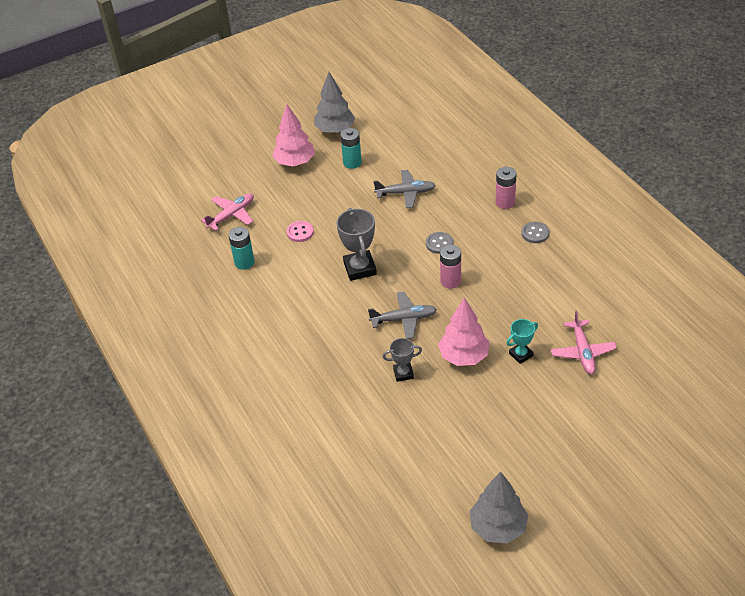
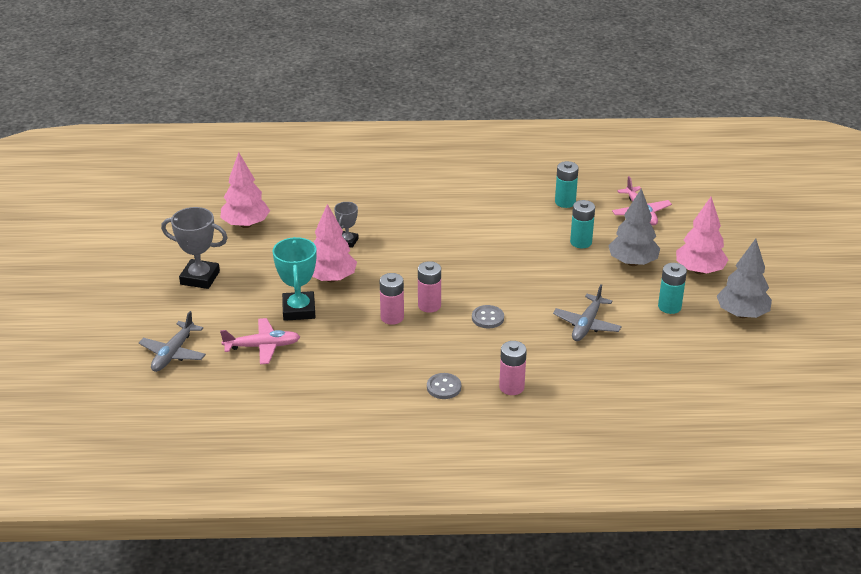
camera: 115 degrees right, 10 degrees down
pink button [287,221,314,242] -> turquoise battery [570,200,595,248]
grey trophy [336,208,377,281] -> grey trophy moved to [161,207,227,289]
grey plane [368,292,437,339] -> grey plane moved to [139,311,206,372]
grey tree [470,472,528,543] -> grey tree moved to [608,188,660,266]
turquoise trophy [507,319,538,364] -> turquoise trophy [273,237,317,321], size x1.71
pink plane [551,310,617,375] -> pink plane turned 150 degrees clockwise [220,318,300,364]
none -> pink tree [220,152,270,228]
none -> pink battery [380,273,404,325]

